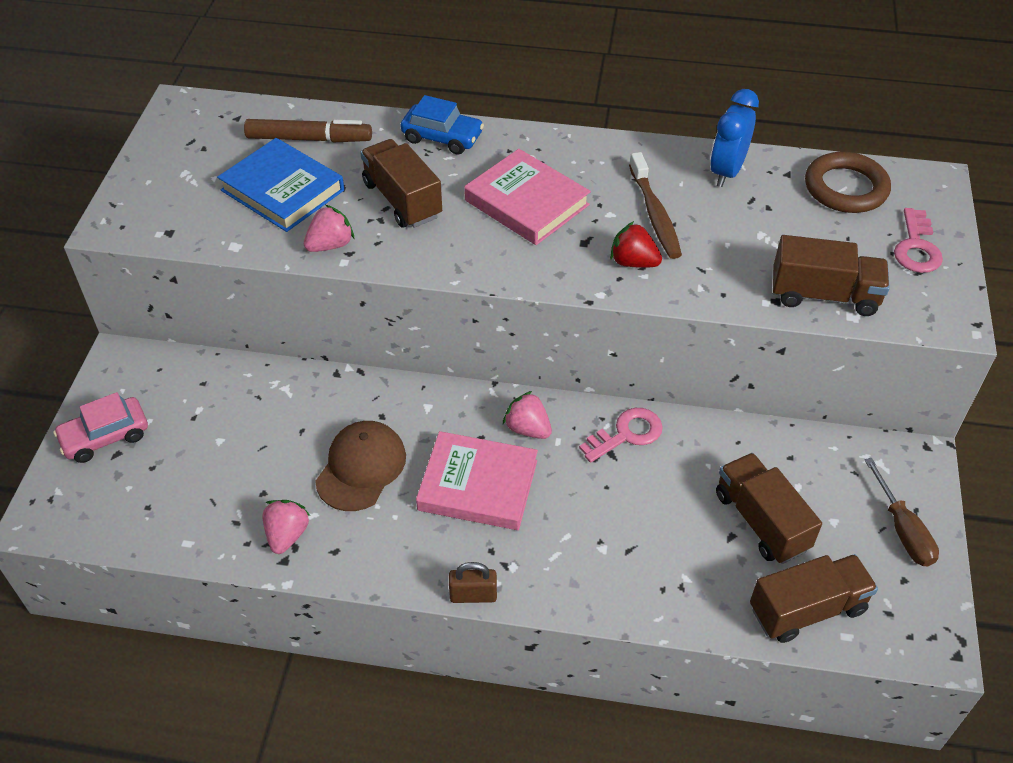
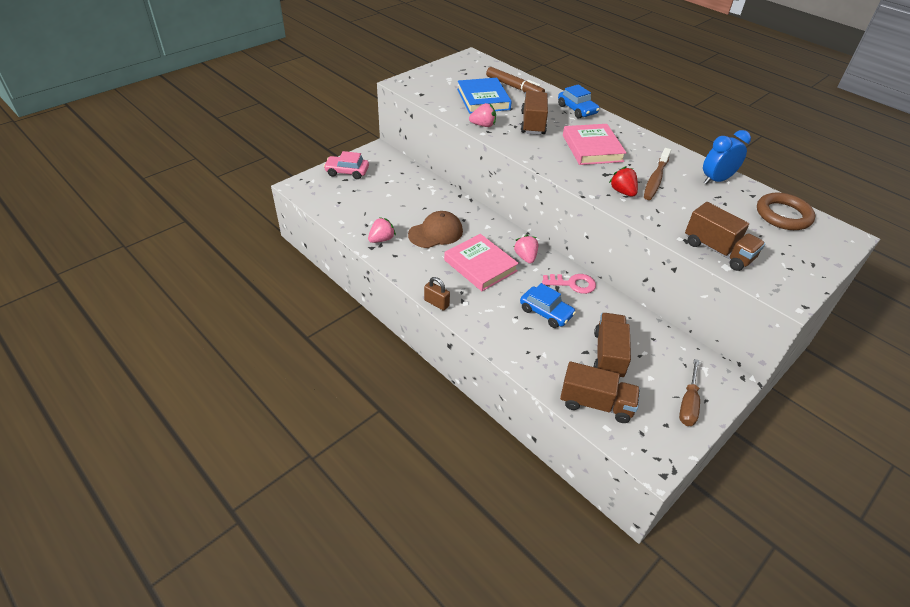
camera: 35 degrees right, 5 degrees down
pink key [894,208,943,273] -> none
none -> blue car [520,283,576,328]

